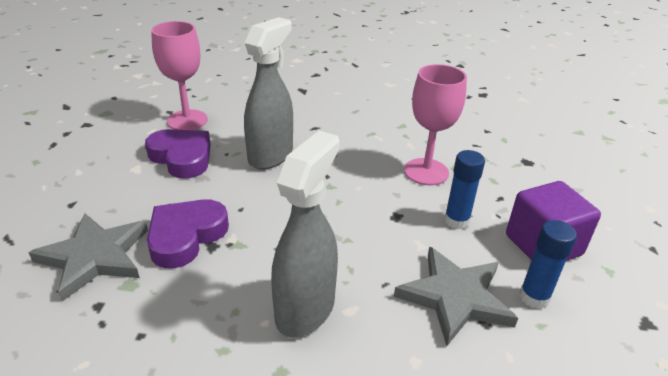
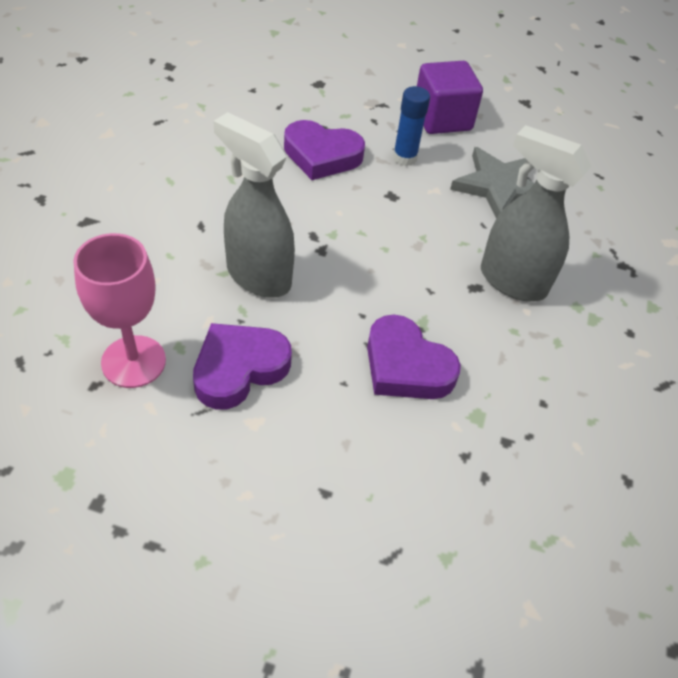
camera: 85 degrees left, 15 degrees up
grey star [29,213,148,302] -> none
pink goblet [404,64,467,186] -> purple heart [284,120,365,180]
blue glue stick [519,220,577,309] -> none

